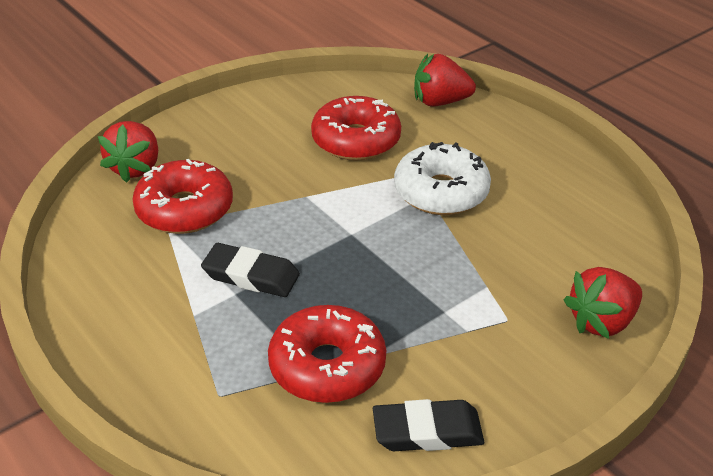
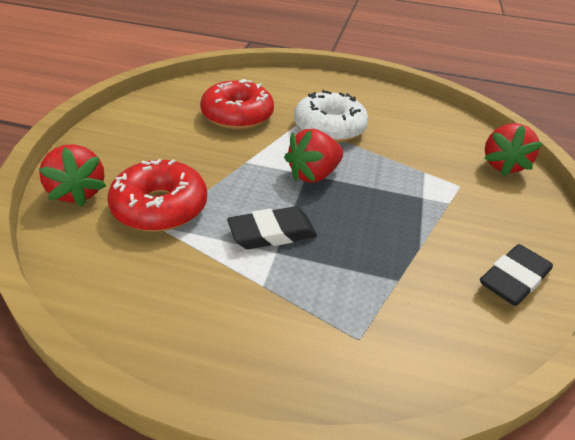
camera: 40 degrees left, 0 degrees up
red donut [268,305,386,403] -> none
red strawberry [414,54,476,107] -> red strawberry moved to [284,129,343,183]

